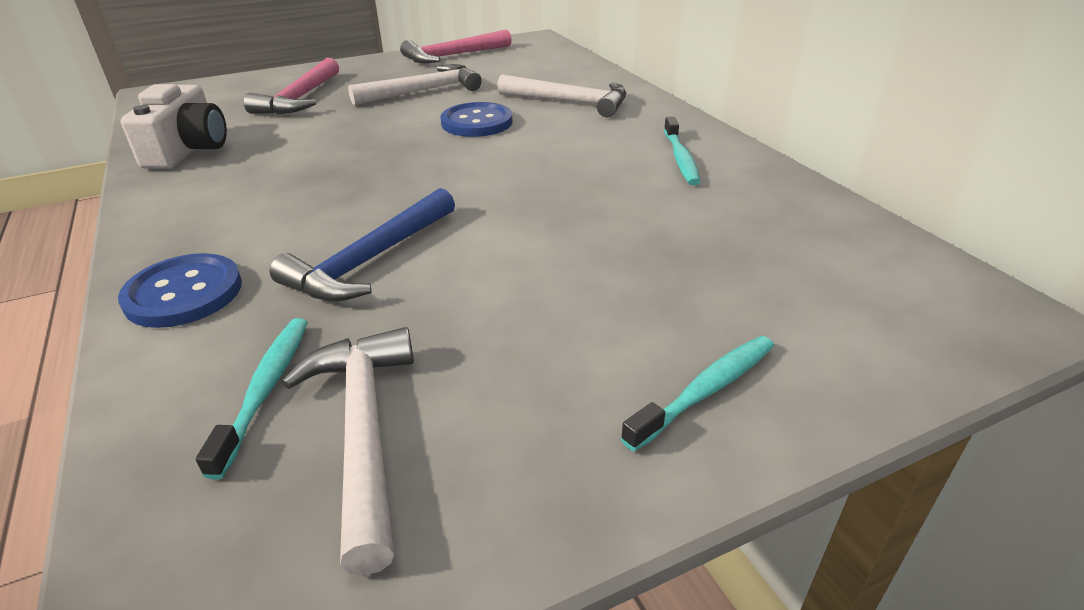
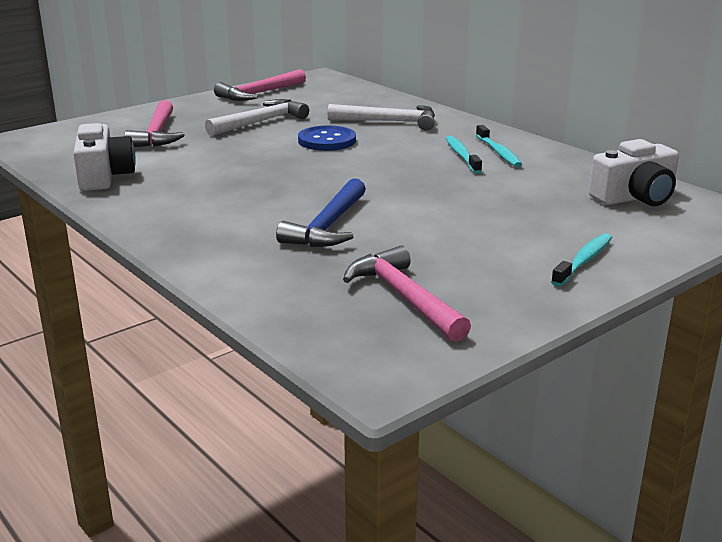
camera: 15 degrees left, 10 degrees down
blue button [118,253,242,328] -> none
turquoise toothbrush [196,318,308,480] -> turquoise toothbrush moved to [446,136,482,174]
white hammer [282,327,414,575] -> pink hammer [343,245,471,342]
none -> white camera [589,139,679,206]

